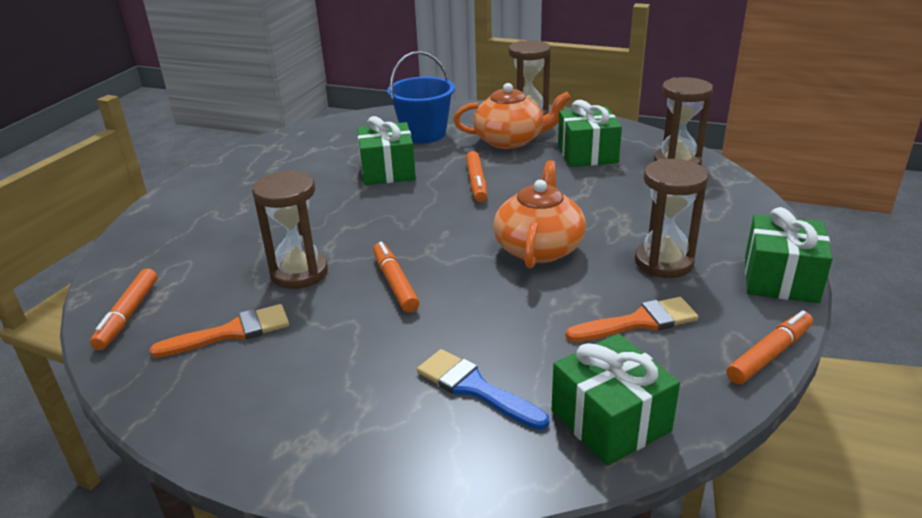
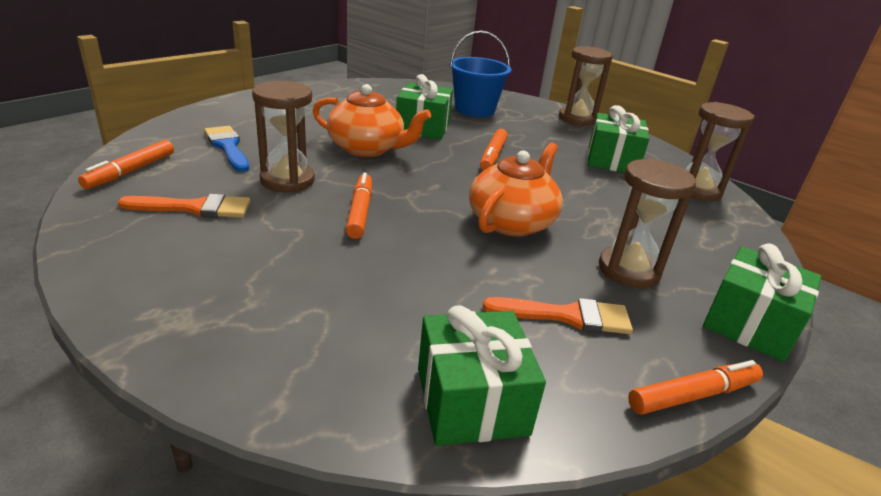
camera: 15 degrees right, 0 degrees up
blue brush [417,349,549,430] -> blue brush moved to [204,126,249,172]
orange teapot [453,83,571,149] -> orange teapot moved to [313,84,431,157]

